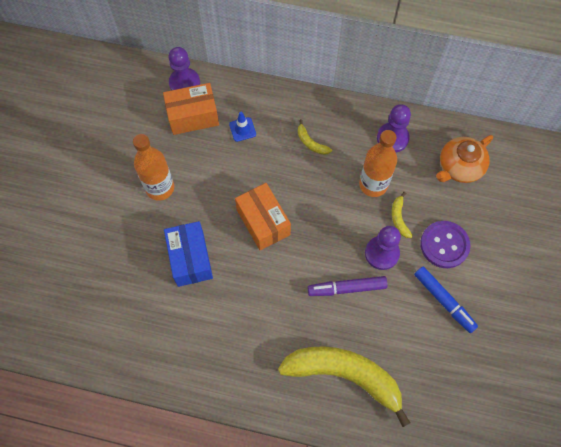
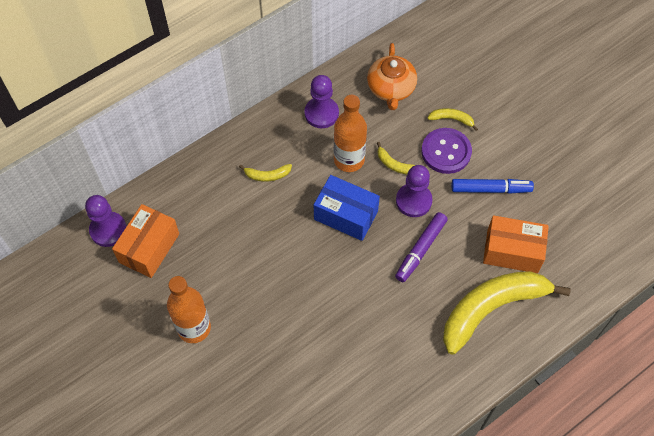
camera: 50 degrees left, 5 degrees down
blue box [164,221,213,287] -> blue box moved to [314,175,380,241]
blue traffic cone [229,112,256,142] -> none
orange box [235,183,291,250] -> orange box moved to [483,215,549,273]
none -> yellow banana [428,108,478,131]

